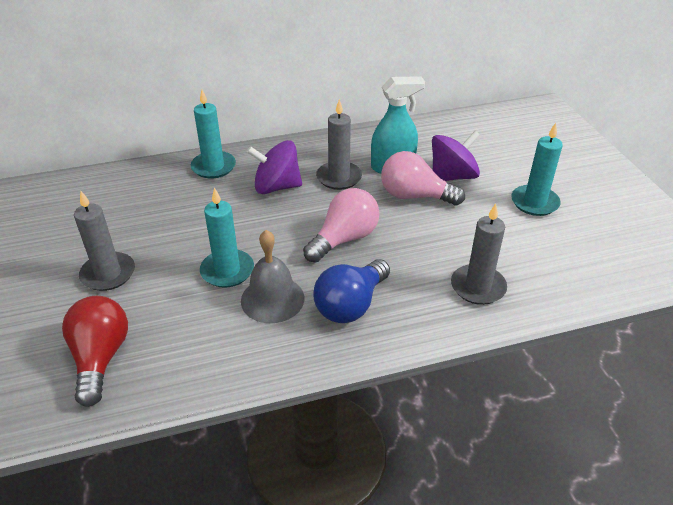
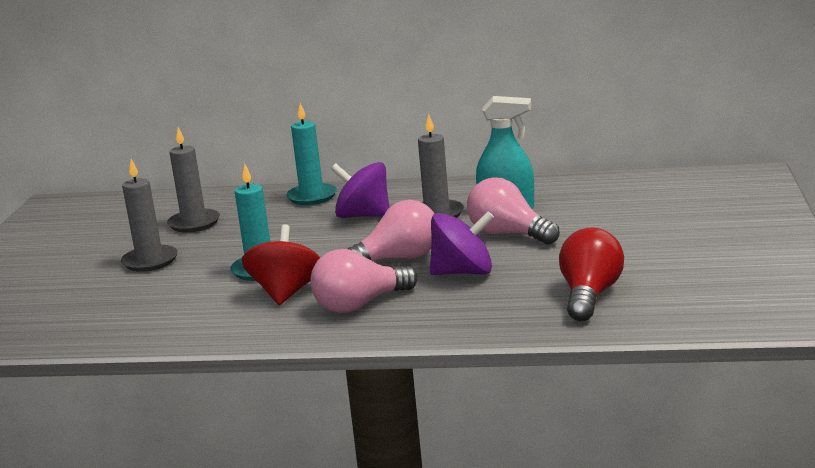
camera: 25 degrees right, 20 degrees down
red light bulb [62,296,128,407] -> red light bulb moved to [559,227,624,321]
grey bell [241,230,305,323] -> red spinning top [242,224,320,305]
blue light bulb [313,259,390,323] -> pink light bulb [310,249,418,313]
purple spinning top [432,131,480,181] -> purple spinning top moved to [430,211,494,275]
grey candle [451,203,507,305] -> grey candle moved to [167,127,220,232]
turquoise candle [511,123,563,216] -> none

